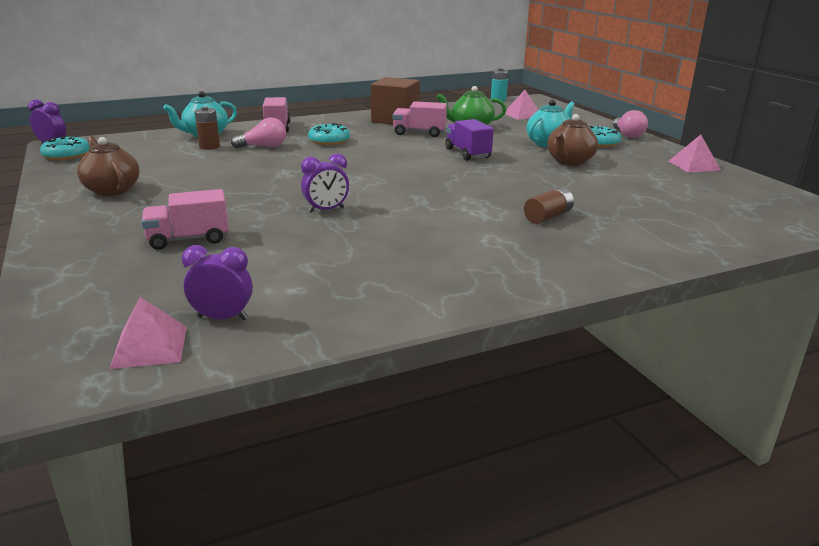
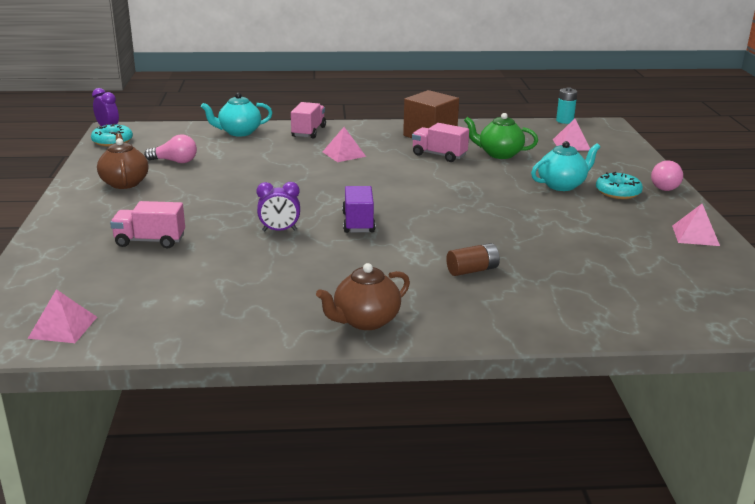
camera: 20 degrees right, 0 degrees up
purple clock [182,245,253,320] -> none
brown battery [194,107,220,150] -> none
pink light bulb [231,118,286,148] -> pink light bulb moved to [144,134,197,163]
turquoise donut [308,123,350,145] -> pink pyramid [323,127,366,162]
purple truck [445,119,493,160] -> purple truck moved to [342,186,375,233]
brown teapot [547,114,598,166] -> brown teapot moved to [316,263,410,330]

